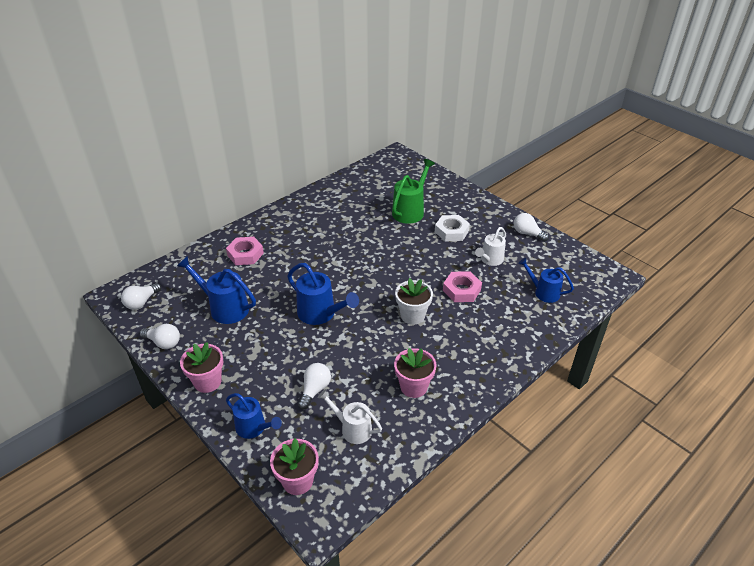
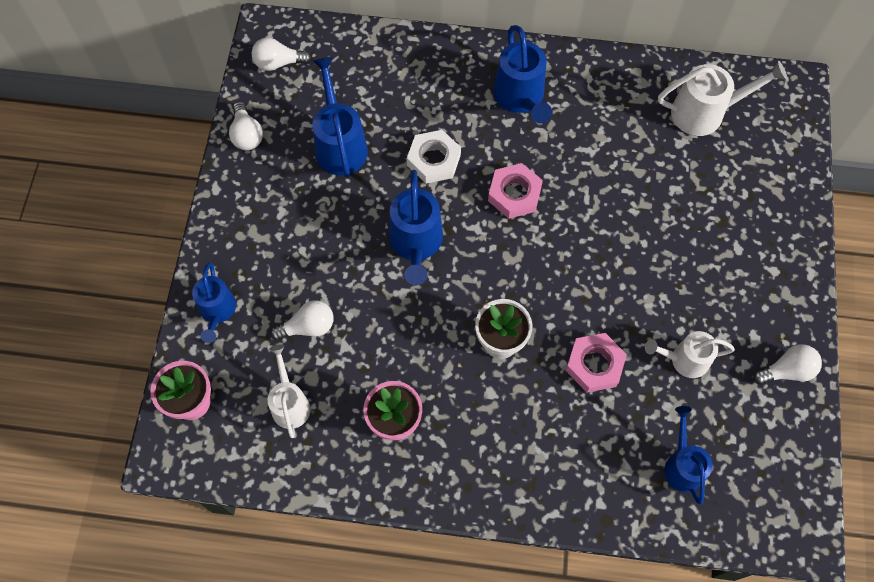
camera: 50 degrees right, 25 degrees up
pink flower pot [180,342,223,393] -> none
pink nut [226,237,264,265] -> pink nut moved to [488,163,543,219]
green watering can [392,159,435,224] -> none
white nut [435,215,470,241] -> white nut moved to [407,130,461,184]
white light bulb [514,213,549,242] -> white light bulb turned 75 degrees clockwise [753,344,822,385]
none -> blue watering can [493,25,552,123]
none -> white watering can [658,61,788,136]

